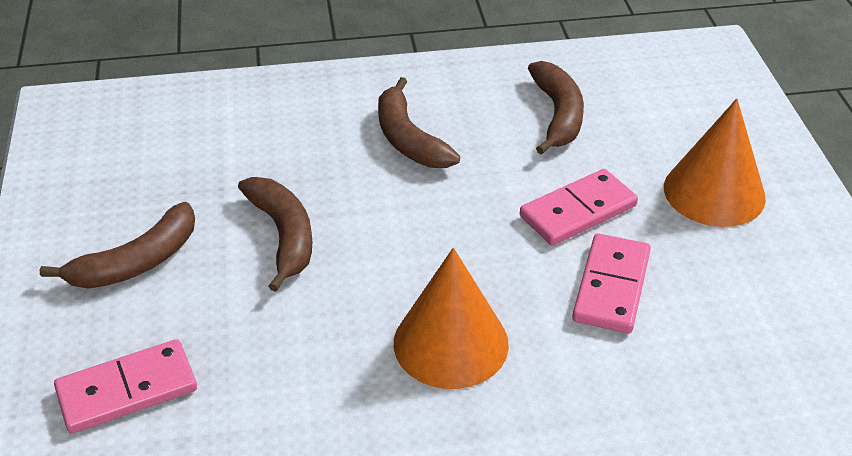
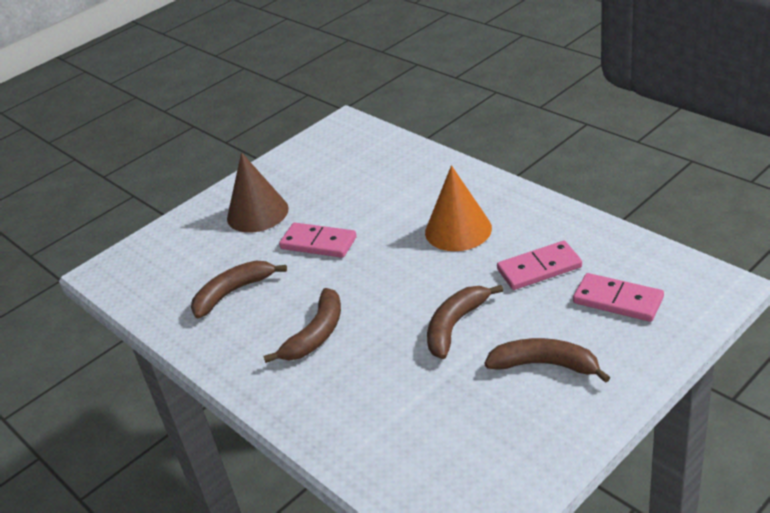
camera: 120 degrees left, 5 degrees down
pink domino [572,233,651,333] -> pink domino moved to [497,241,582,290]
orange cone [664,98,766,227] -> brown cone [227,152,289,233]

